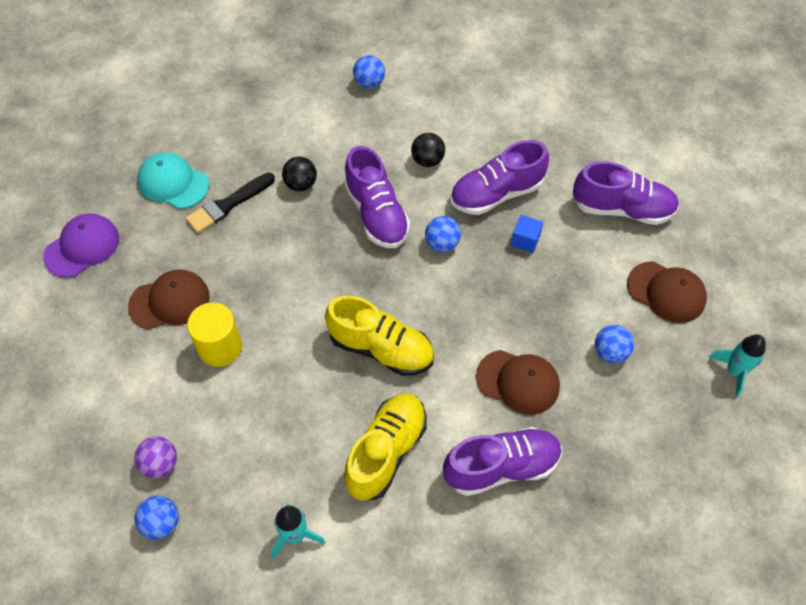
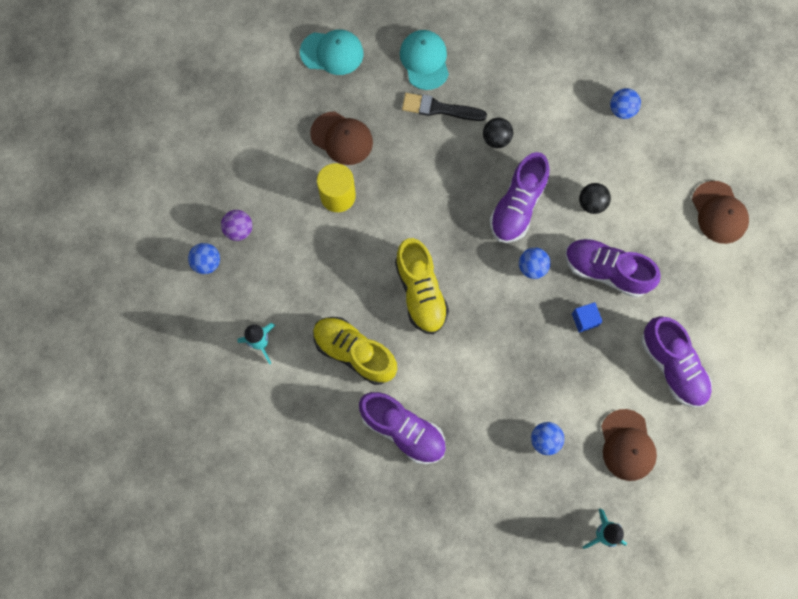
camera: 50 degrees right, 15 degrees up
purple cap [43,213,119,278] -> turquoise cap [300,29,364,75]
yellow shoe [344,393,427,500] -> yellow shoe turned 135 degrees counterclockwise [313,317,397,385]
brown cap [476,350,560,415] -> brown cap moved to [692,181,749,244]

